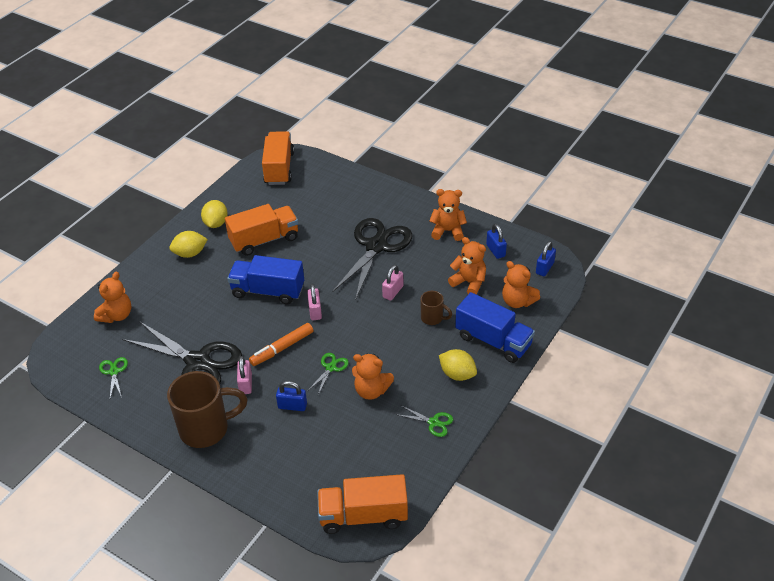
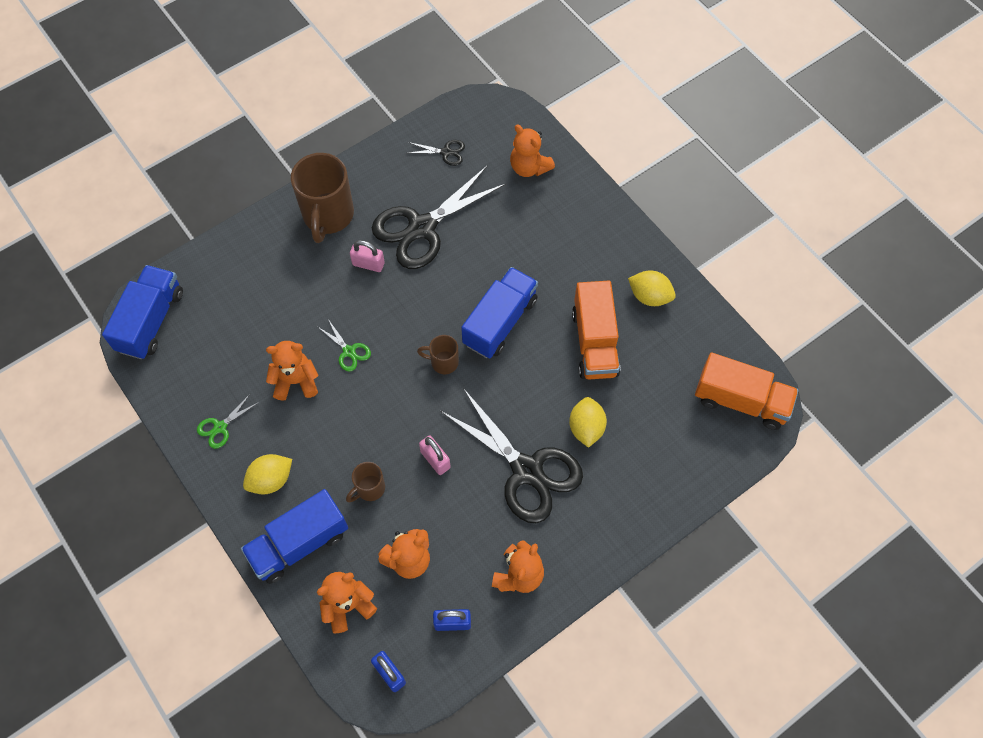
camera: 110 degrees right, 20 degrees up
green scissors [99,357,128,398] -> black scissors [408,140,465,166]
yellow lemon [169,231,208,258] -> yellow lemon moved to [569,397,607,448]
orange marker [249,323,313,366] -> none
blue padlock [276,381,307,411] -> none
pink padlock [307,284,322,320] -> brown mug [417,335,459,374]
orange truck [317,474,408,534] -> blue truck [102,265,183,359]
orange teddy bear [352,354,394,400] -> orange teddy bear turned 45 degrees clockwise [266,341,318,401]

